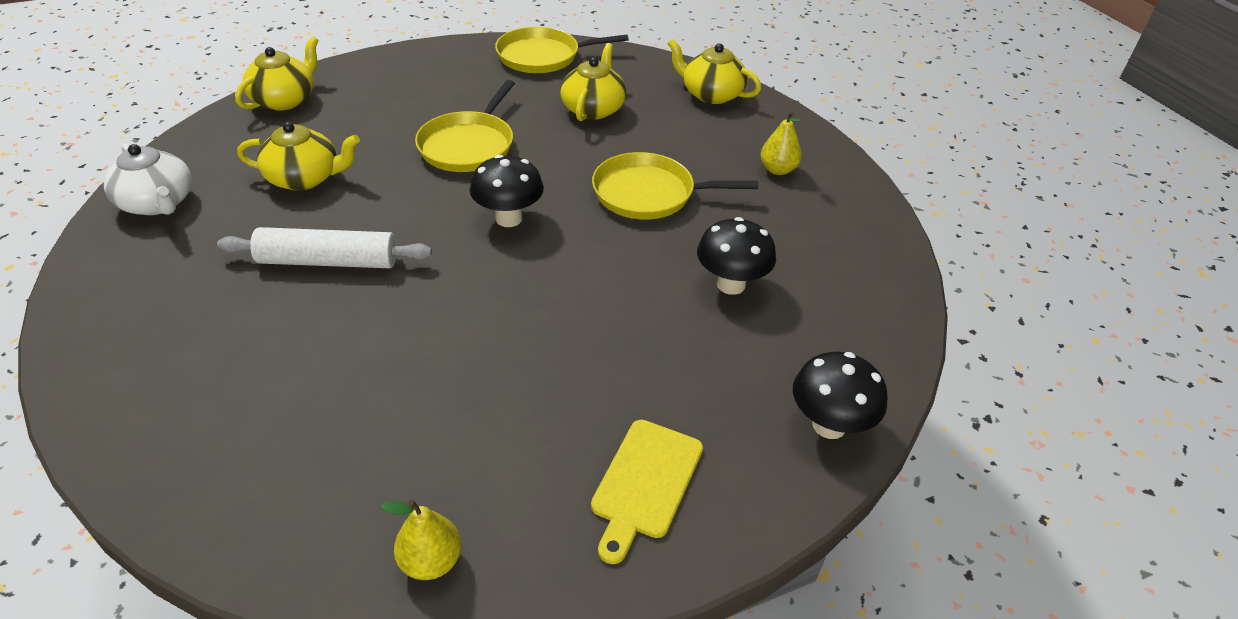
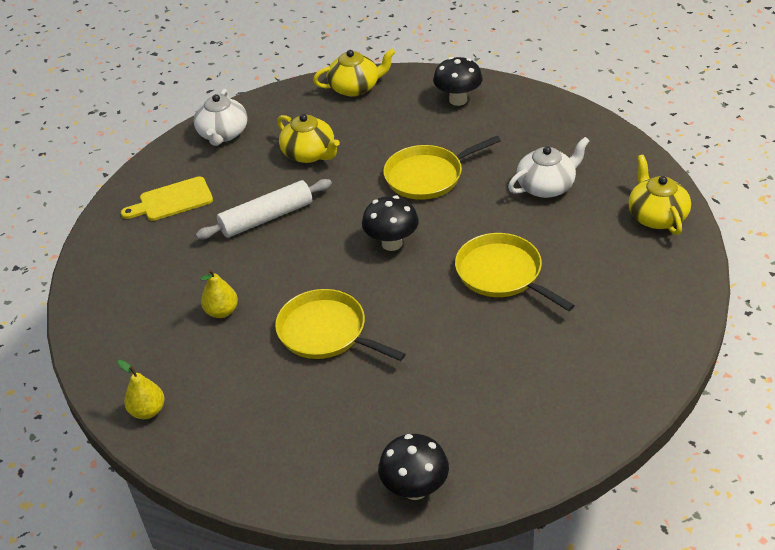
camera: 50 degrees right, 0 degrees up
white rolling pin [217,227,432,268] -> white rolling pin turned 75 degrees counterclockwise [196,179,332,239]
yellow pan [495,27,629,73] -> yellow pan moved to [275,289,406,361]
yellow teapot [560,43,626,121] -> white teapot [508,137,590,198]
yellow cutting board [591,420,703,564] -> yellow cutting board moved to [121,176,213,221]
black mushroom [697,217,776,295] -> black mushroom moved to [433,57,483,106]
yellow pear [761,111,802,175] -> yellow pear moved to [200,269,238,318]

